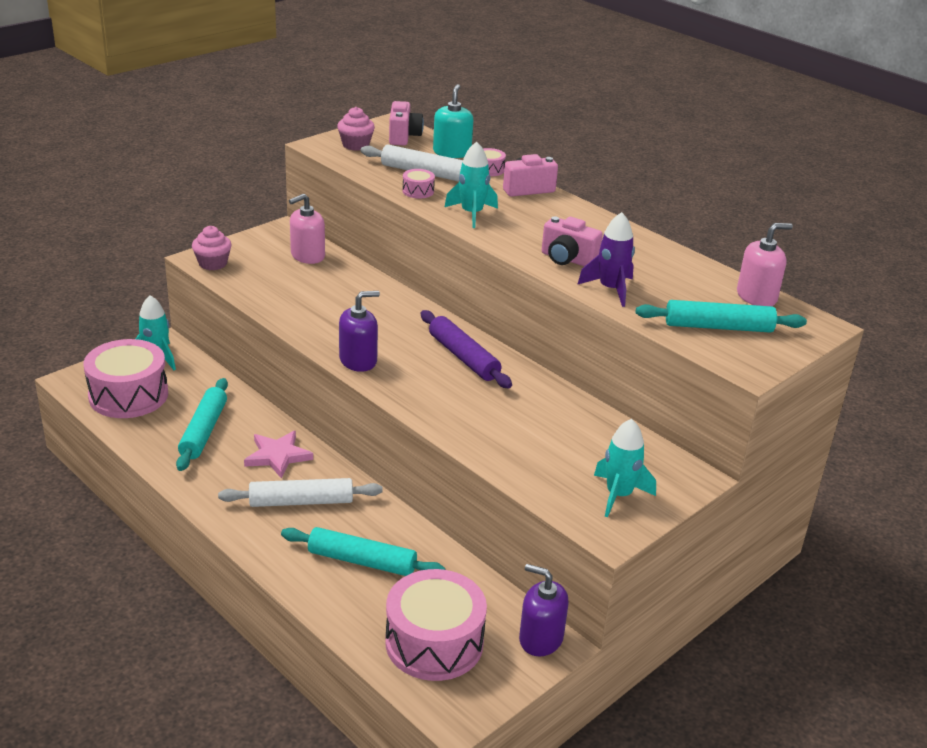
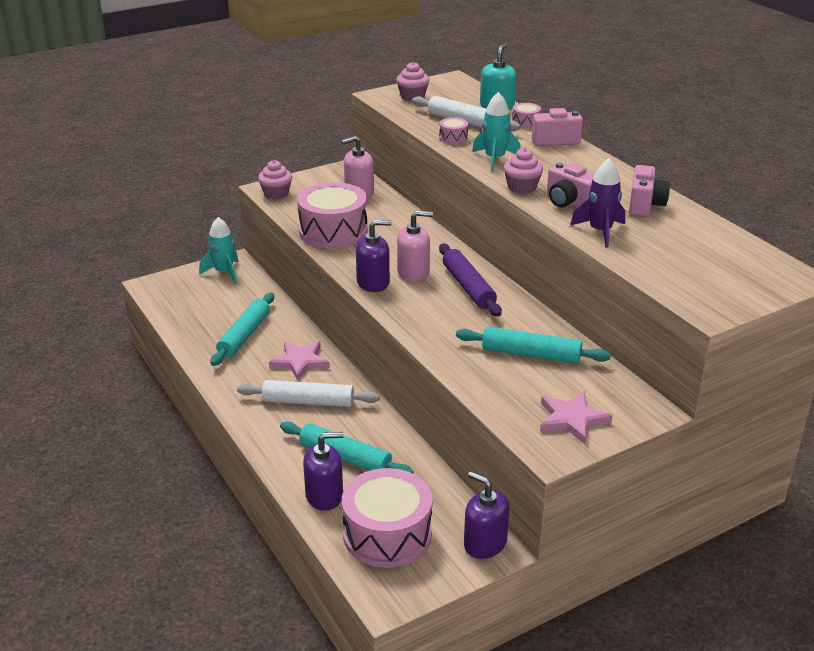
camera: 15 degrees right, 0 degrees up
pink drum [84,339,168,418] -> pink drum moved to [297,182,368,248]
pink camera [389,101,424,145] -> pink camera moved to [629,165,670,217]
turquoise rocket [594,419,656,517] -> pink star [540,391,613,444]
turquoise rolling pin [636,300,807,333] -> turquoise rolling pin moved to [456,326,611,364]
pink soap dispenser [737,223,793,306] -> pink soap dispenser moved to [397,211,433,282]
none -> purple soap dispenser [303,432,344,511]
none -> pink cupcake [504,148,543,194]

